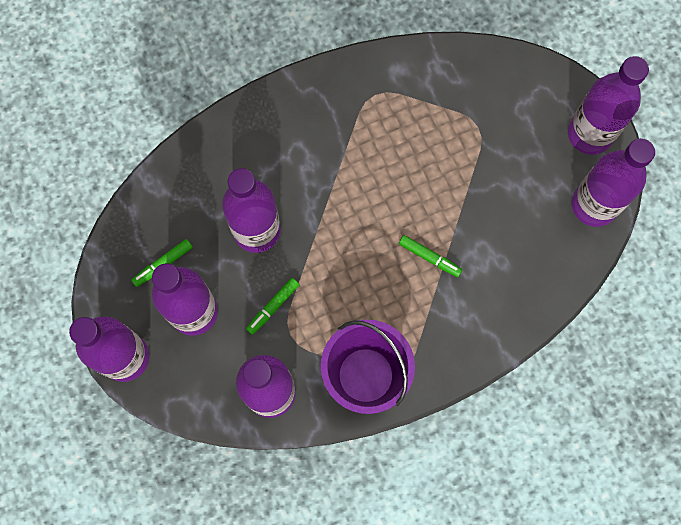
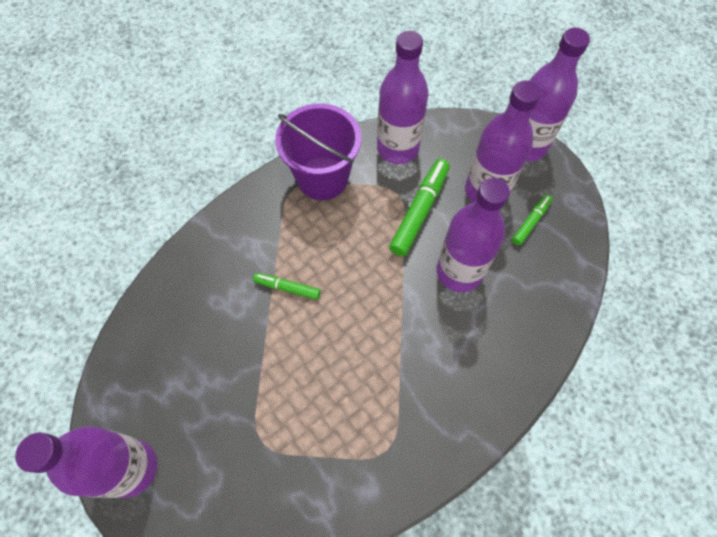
camera: 165 degrees right, 10 degrees down
green marker [246,278,299,335] -> green marker [389,159,450,256], size x1.77
purple bottle [572,138,655,227] -> none

